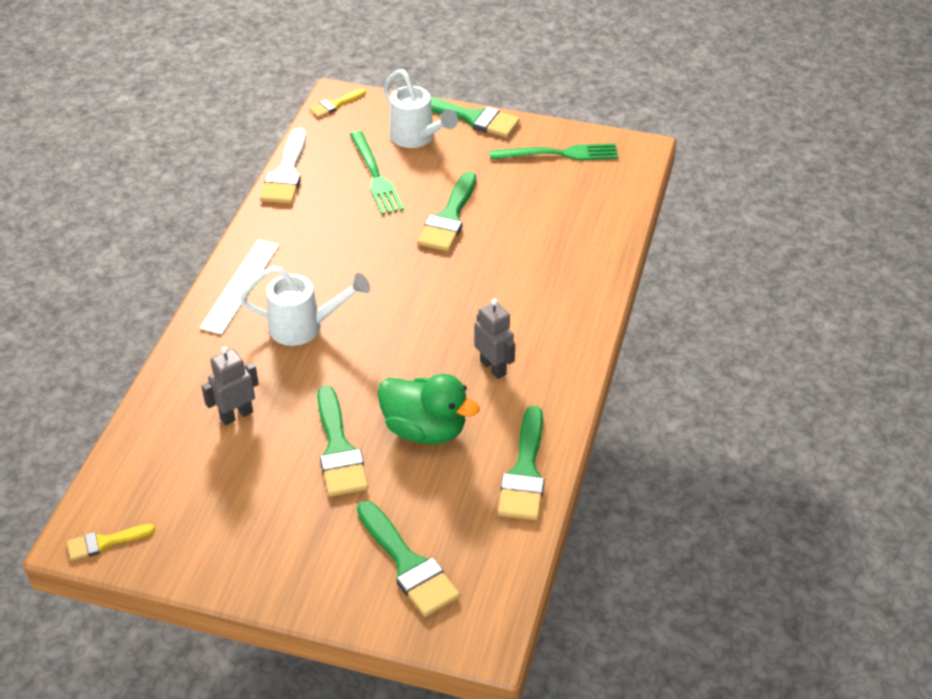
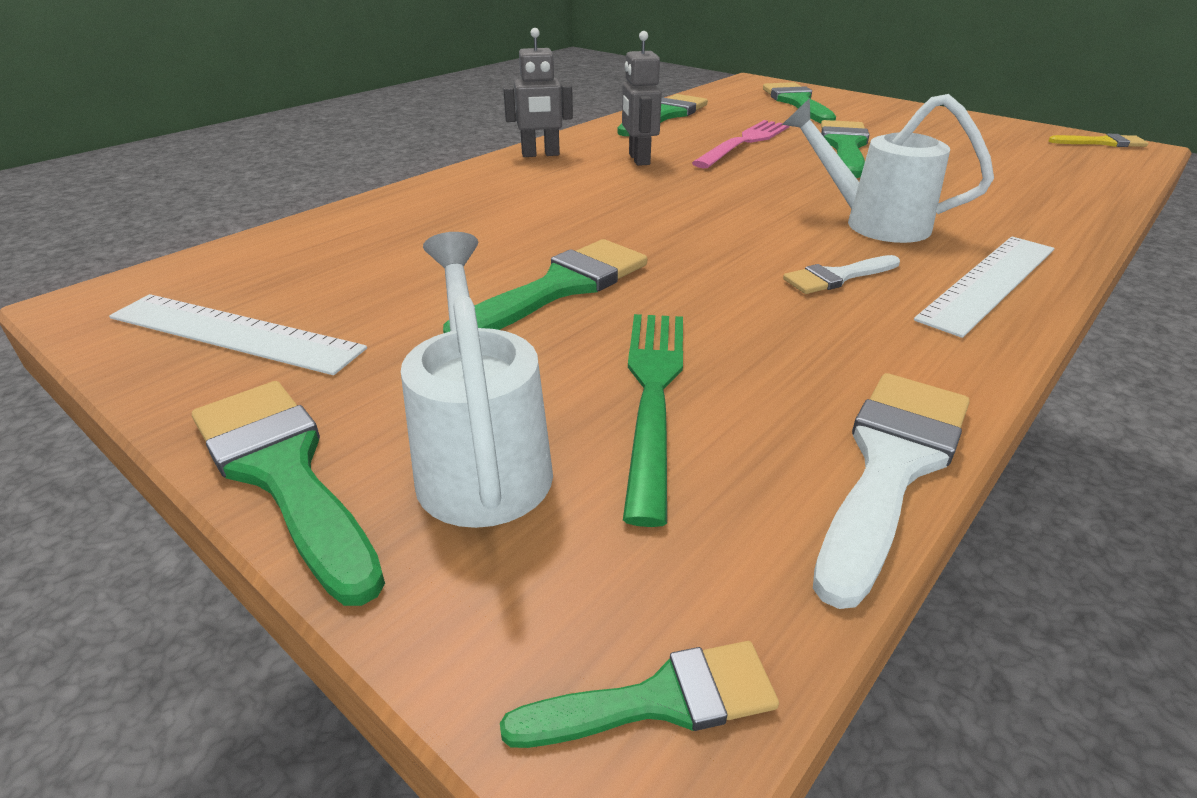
camera: 155 degrees left, 10 degrees down
grey robot [201,346,259,425] -> grey robot moved to [503,28,573,157]
yellow brush [309,88,366,118] -> green brush [500,641,779,748]
green duck [377,374,480,445] -> pink fork [692,120,790,168]
green fork [489,143,618,160] -> white ruler [109,294,367,375]
none -> white brush [783,255,900,294]

